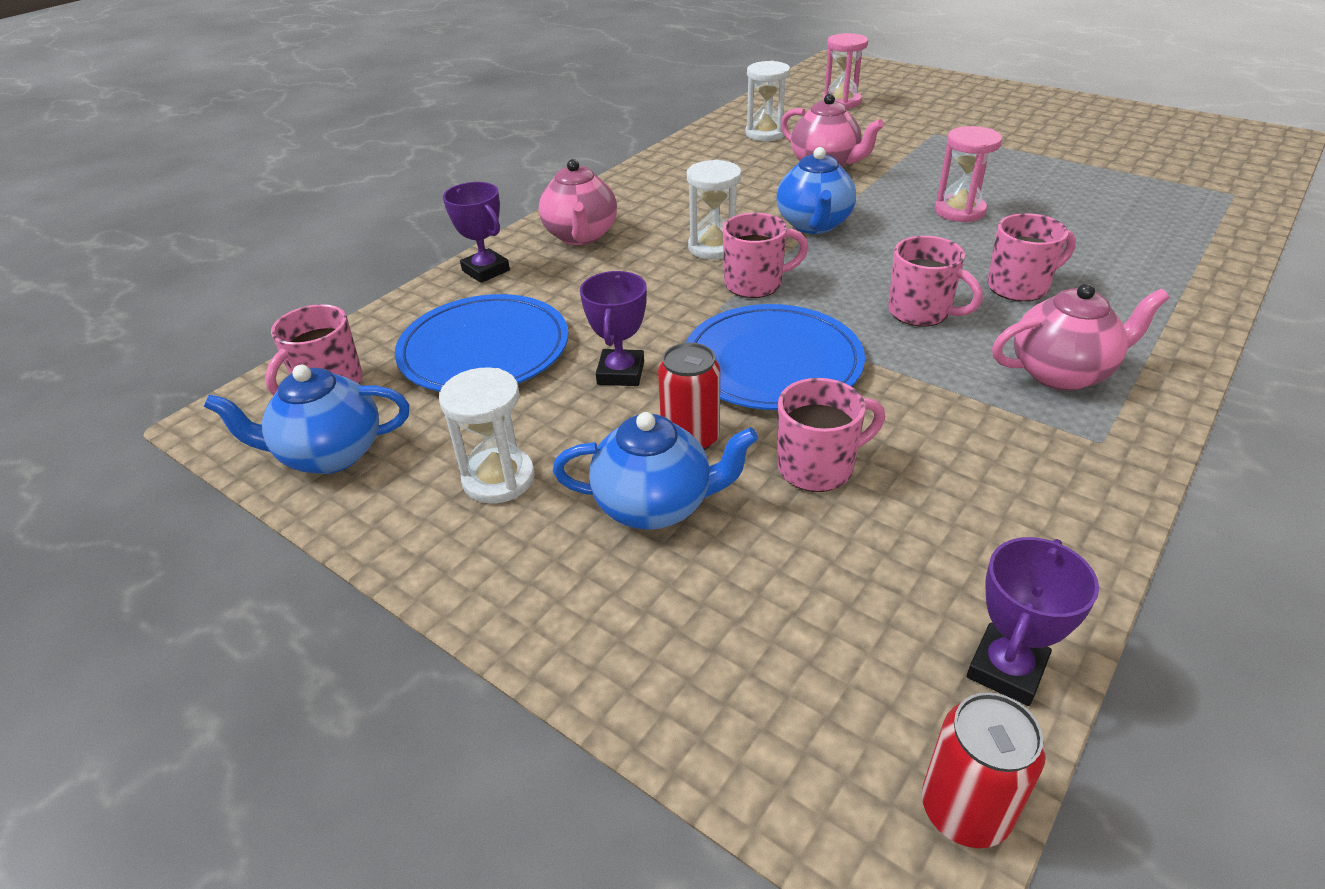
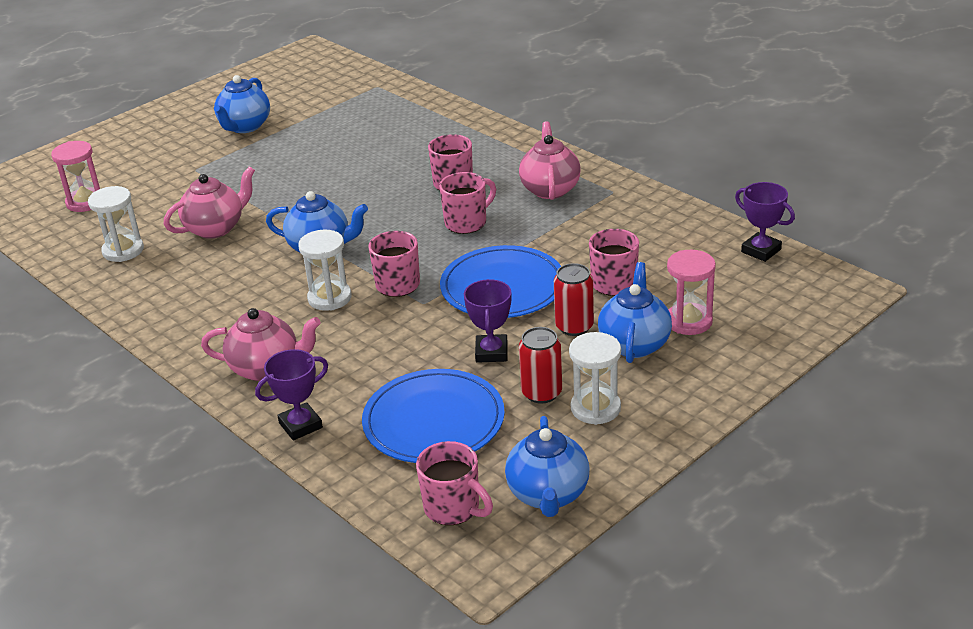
camera: 80 degrees left, 5 degrees down
purple trophy [580,271,647,386] -> purple trophy turned 75 degrees clockwise [464,279,511,363]
red can [922,692,1046,848] -> red can moved to [519,327,562,403]
pink hourglass [934,126,1002,222] -> pink hourglass moved to [667,250,716,335]
none -> blue teapot [214,75,270,133]

